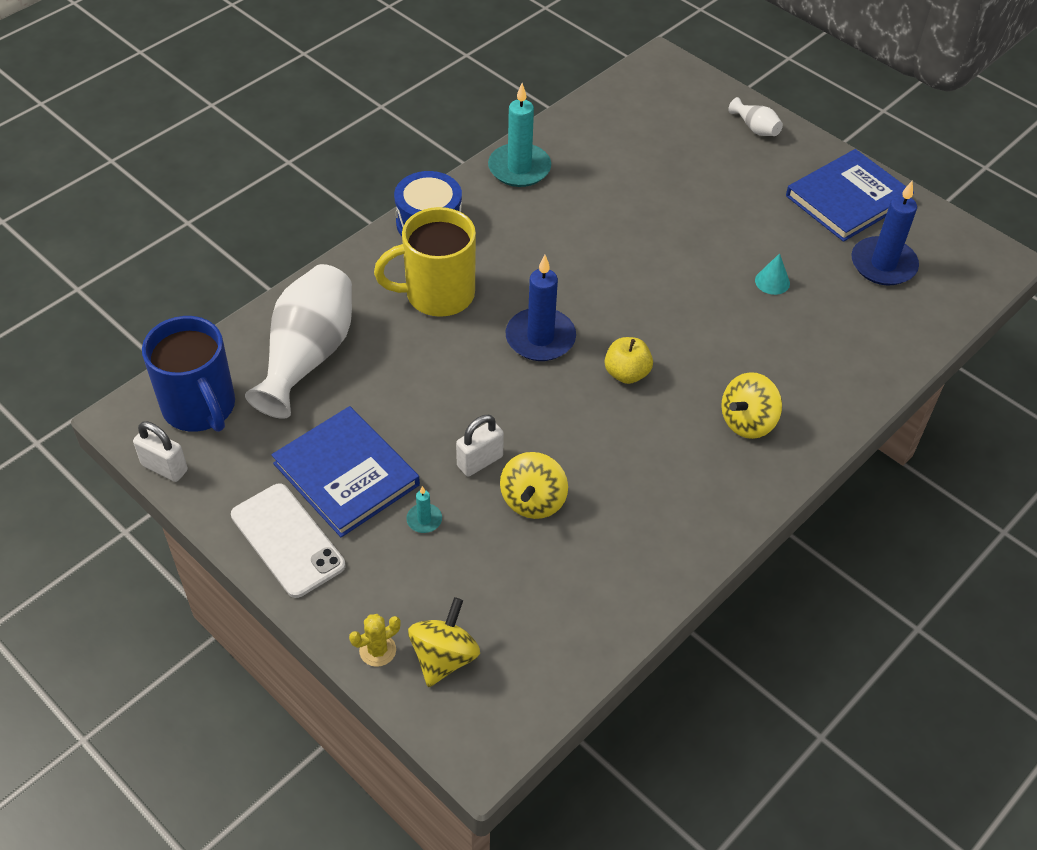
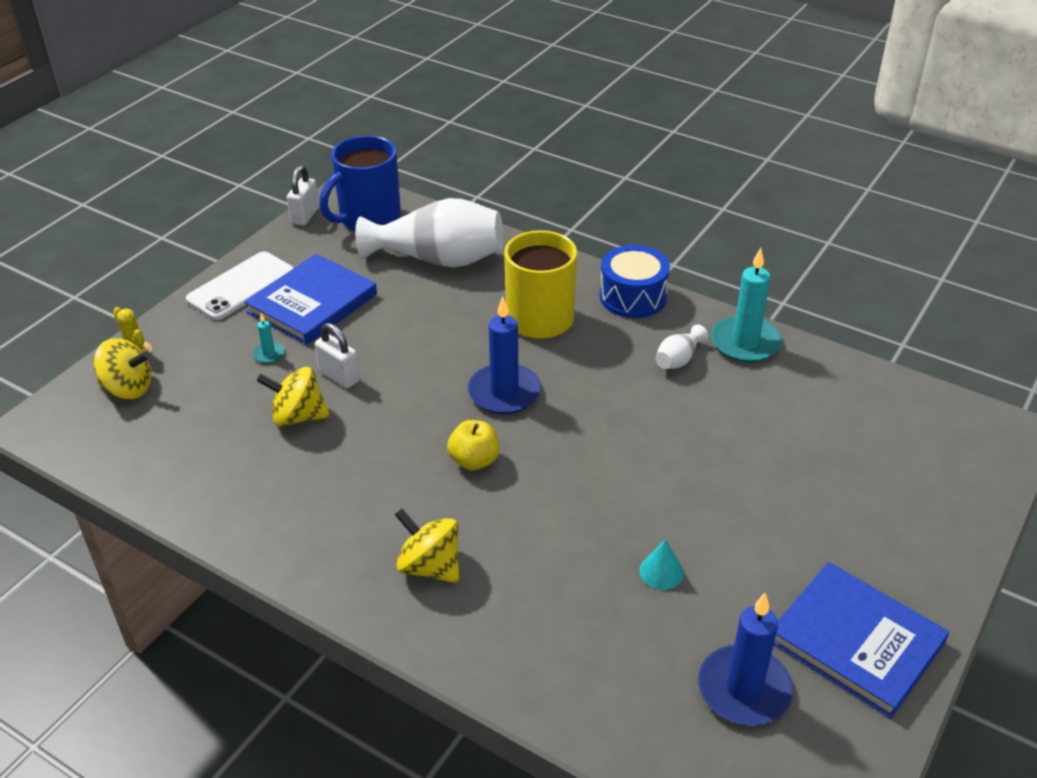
camera: 80 degrees right, 10 degrees down
white vase [728,97,783,136] -> white vase moved to [656,325,708,369]

